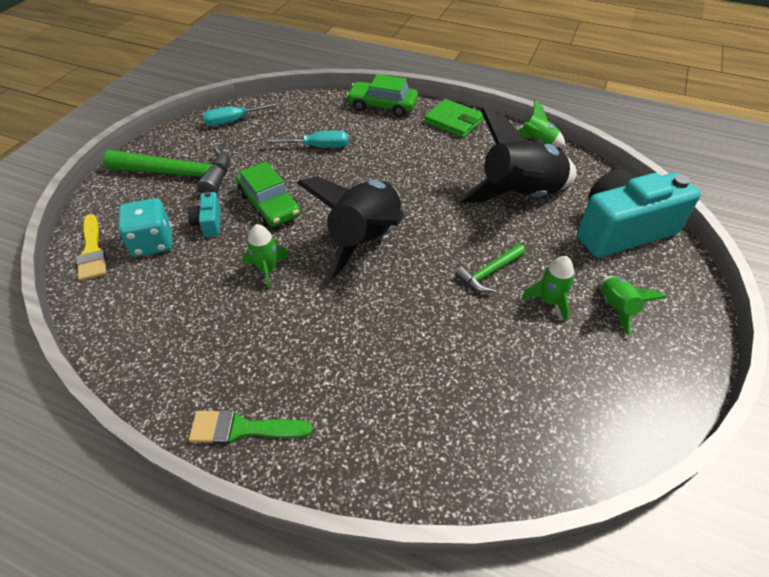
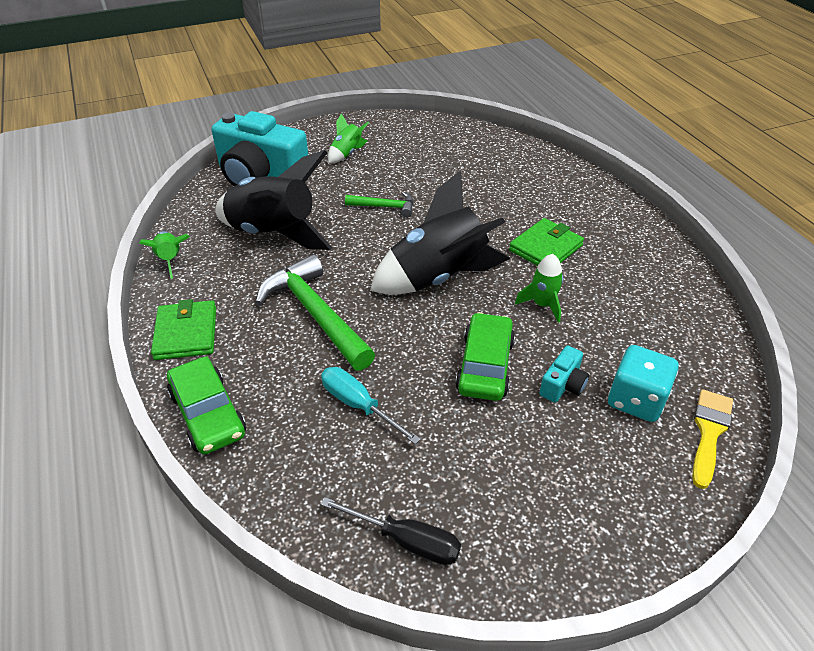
camera: 135 degrees left, 5 degrees down
green hammer [103,146,230,194] -> green hammer moved to [255,254,375,371]
green brush [188,410,312,444] -> none
turquoise screwdriver [203,102,283,126] -> black screwdriver [320,497,461,565]
green rocket [521,256,574,322] -> none
none -> green wallet [509,218,584,266]

